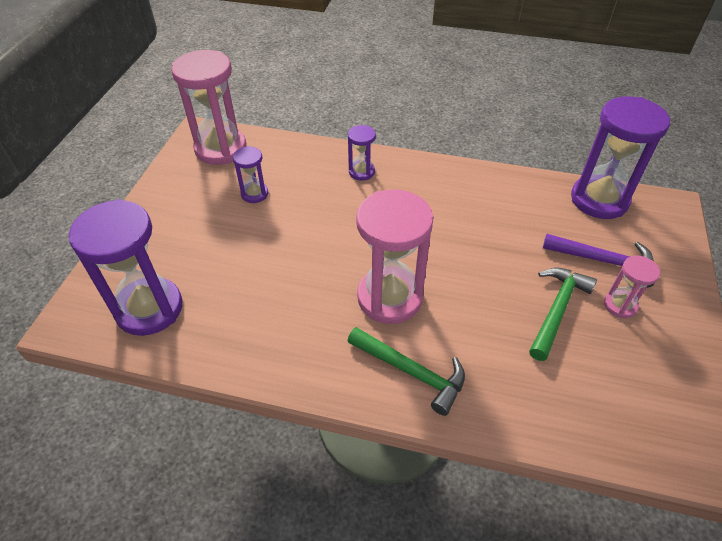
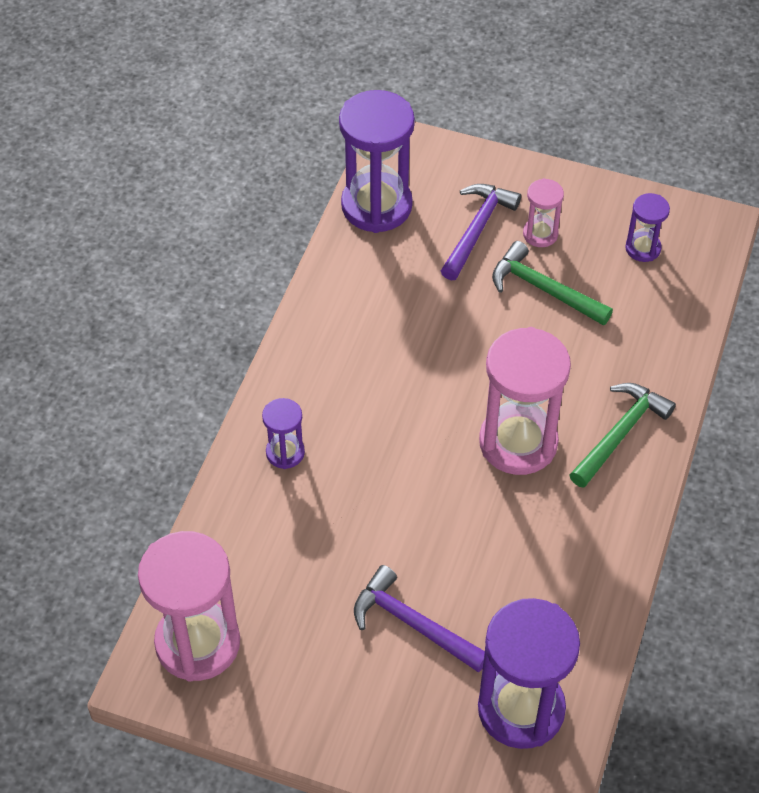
camera: 85 degrees left, 5 degrees up
purple hourglass [233,146,268,203] -> purple hourglass moved to [625,193,670,262]
none -> purple hammer [354,565,485,673]

